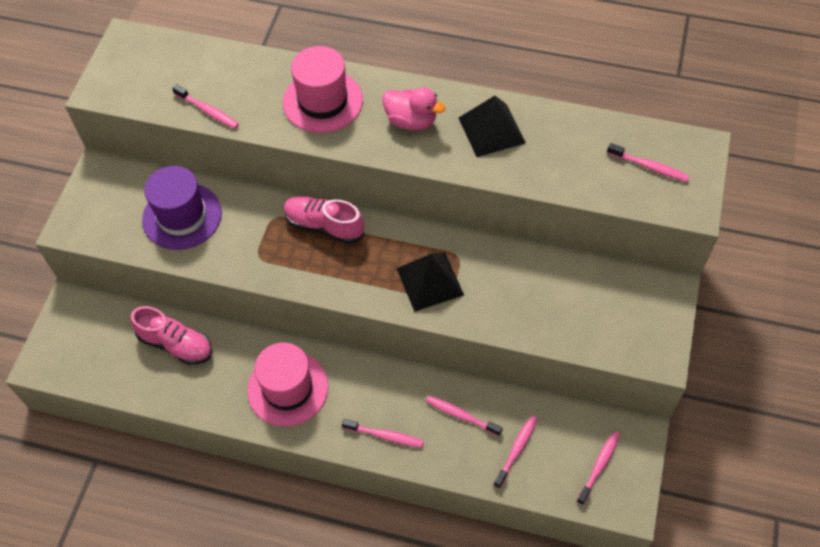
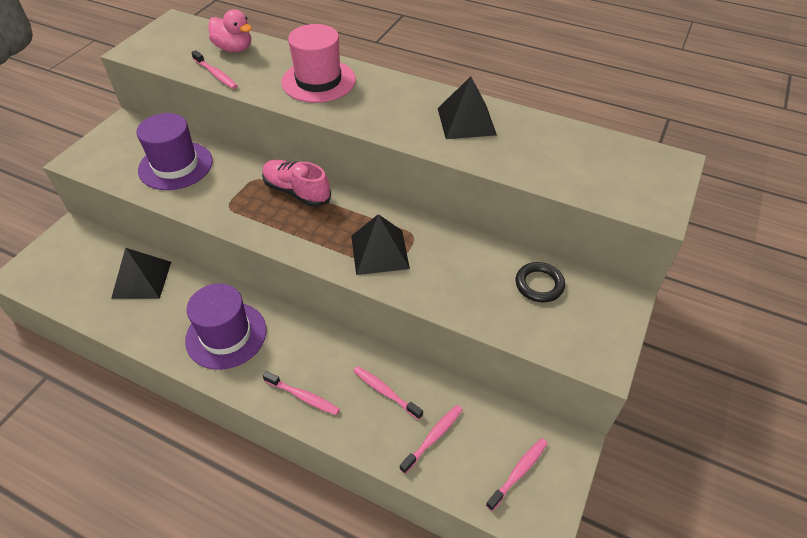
camera: 10 degrees right, 10 degrees down
pink shoe [130,306,212,365] -> black pyramid [111,248,171,299]
pink hat [247,343,328,426] -> purple hat [185,283,267,370]
pink duck [382,87,445,130] -> pink duck moved to [208,9,252,52]
pink toothbrush [607,143,689,182] -> none
none -> black ring [516,262,565,303]

